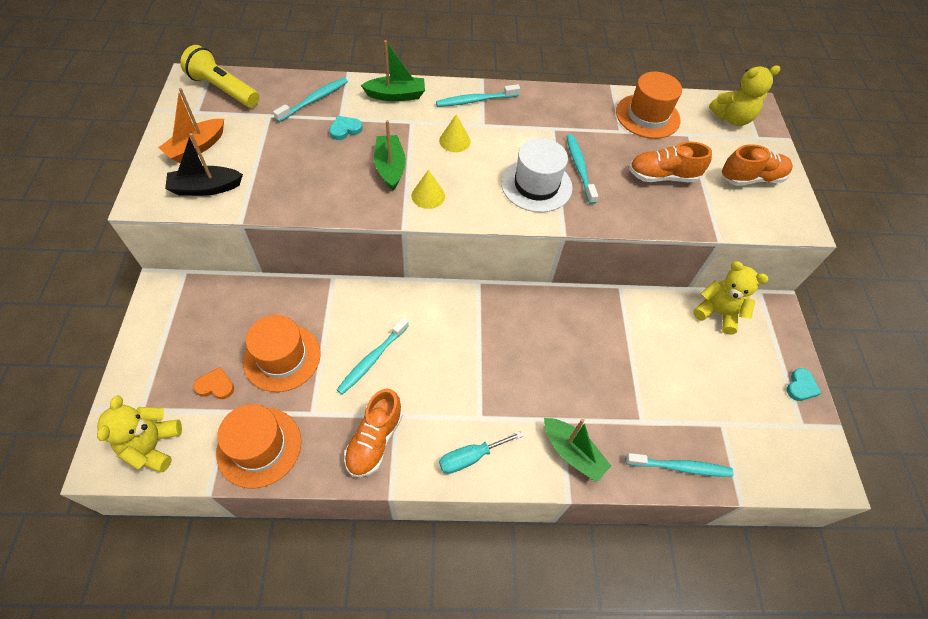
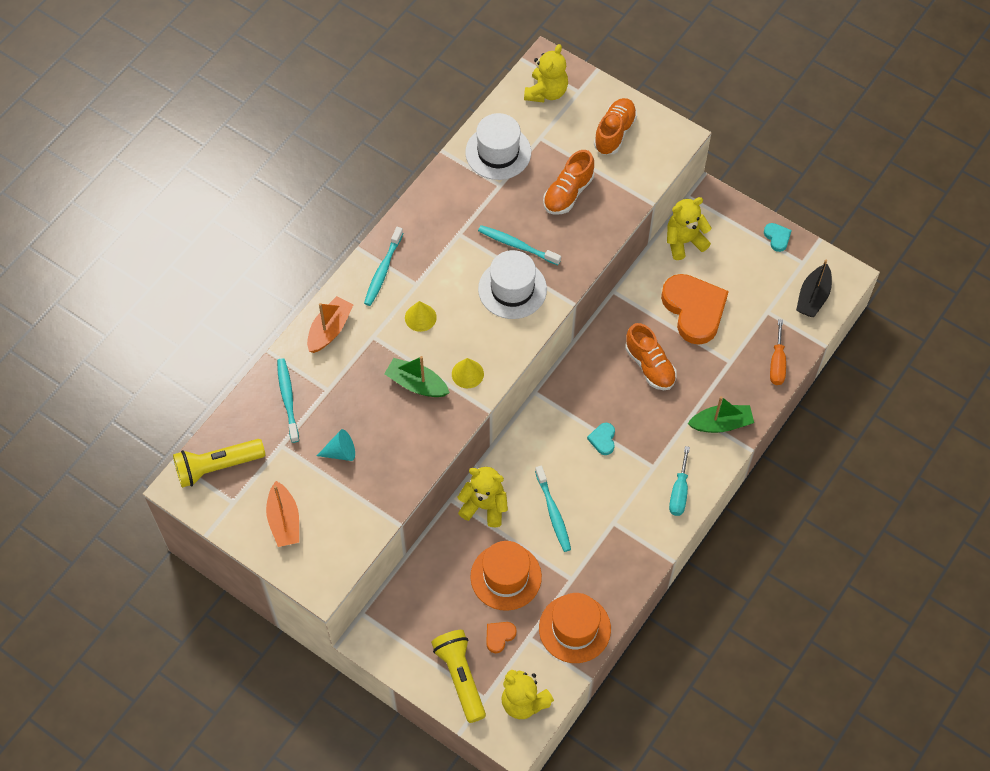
camera: 50 degrees left, 5 degrees up
black boat [165,133,243,196] -> black boat moved to [796,260,832,317]
turquoise heart [329,116,363,140] -> turquoise heart moved to [587,423,615,455]
orange shoe [344,388,403,477] -> orange shoe moved to [625,323,677,390]
green boat [361,40,425,101] -> orange boat [307,296,353,353]
orange hat [616,72,682,139] -> white hat [465,113,531,180]
turquoise toothbrush [626,453,734,477] -> orange screwdriver [770,319,786,385]
none -> turquoise cone [317,429,355,461]
none -> yellow flashlight [431,630,486,723]
none -> yellow teddy bear [457,467,508,527]
none -> orange heart [661,274,729,345]

